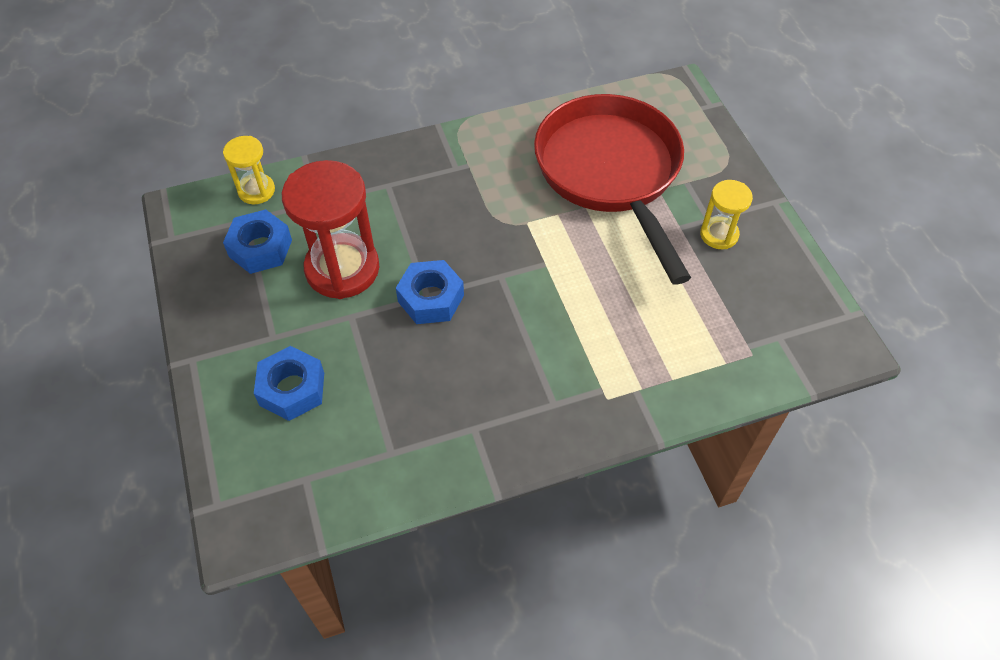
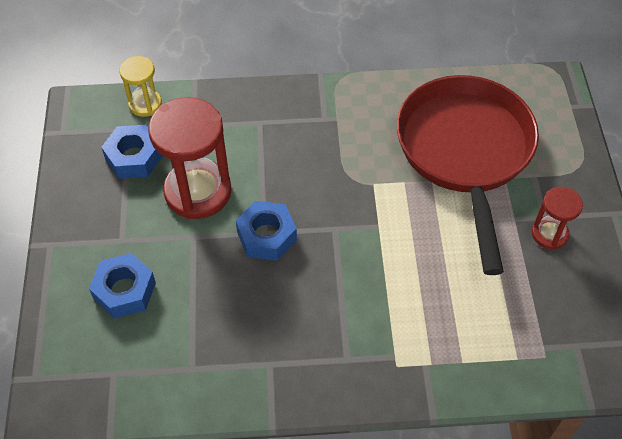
camera: 15 degrees right, 0 degrees up
yellow hourglass [700,180,753,249] -> red hourglass [532,187,583,250]

